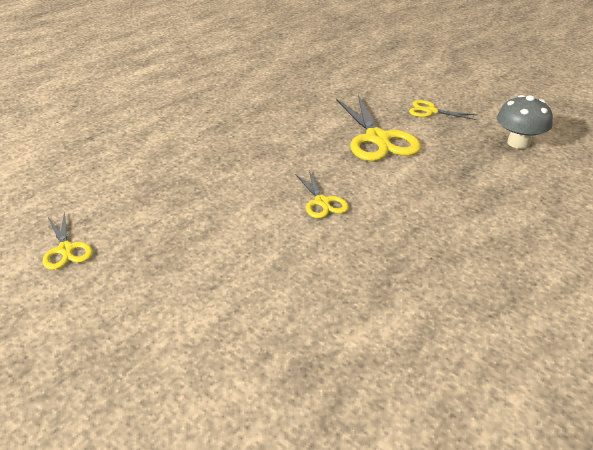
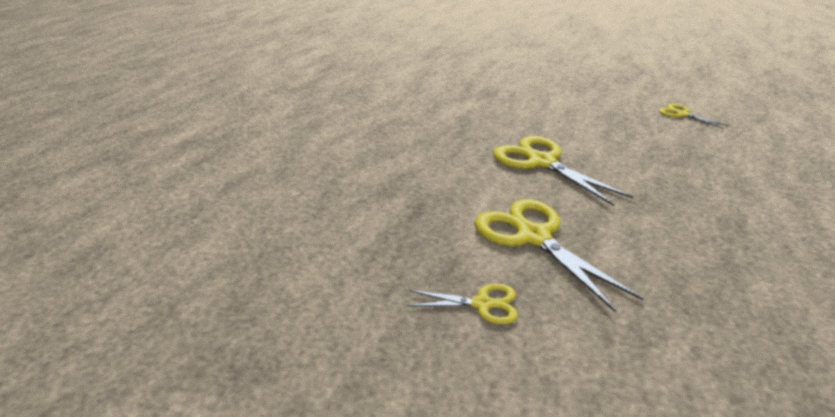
camera: 165 degrees right, 5 degrees down
yellow scissors [295,171,349,218] -> yellow scissors [493,136,633,206], size x1.88
grey mushroom [497,95,553,149] -> none

